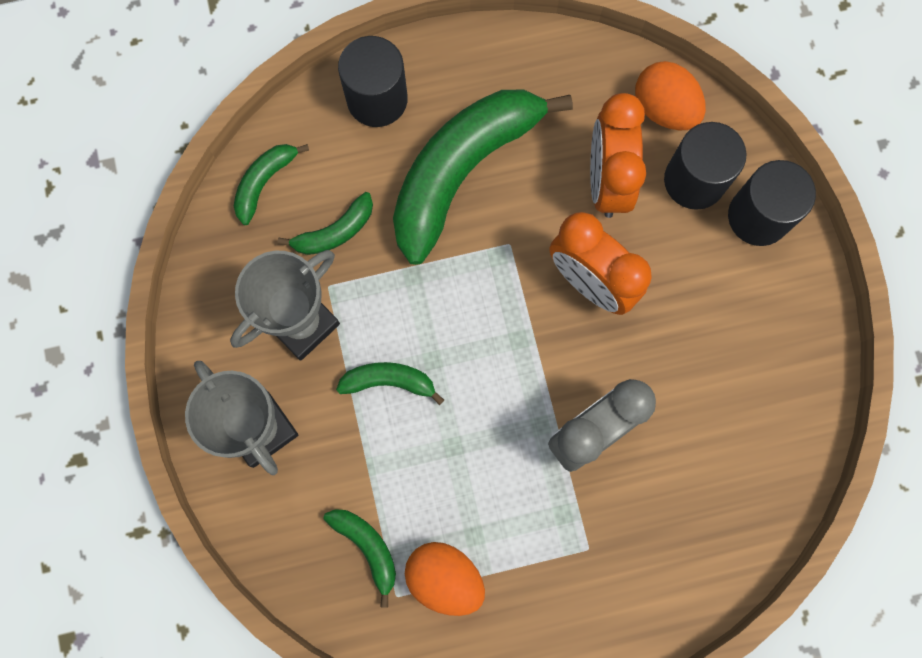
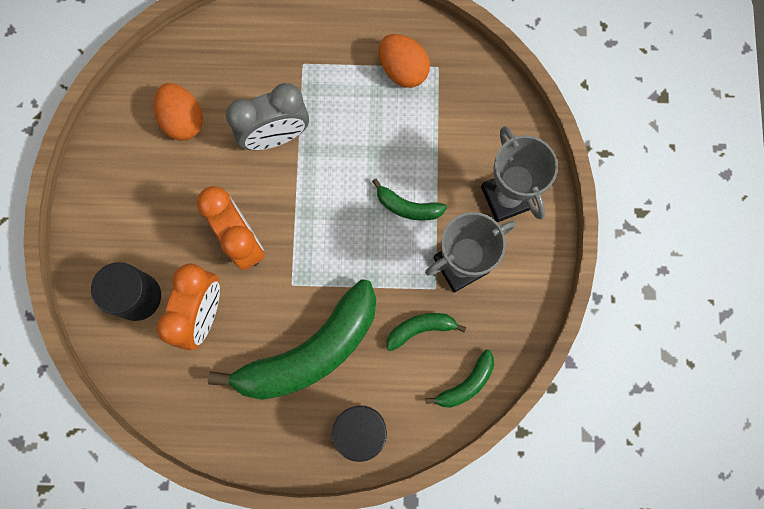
camera: 165 degrees left, 0 degrees up
green banana [324,509,396,608] -> none
orange egg [635,61,706,131] -> orange egg moved to [154,83,203,141]
black cylinder [728,160,816,246] -> none

